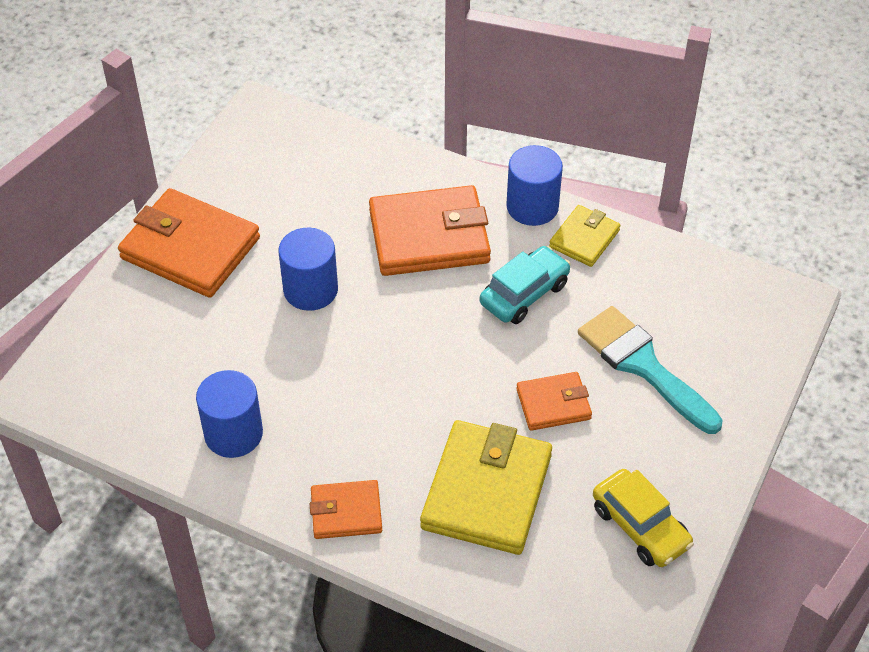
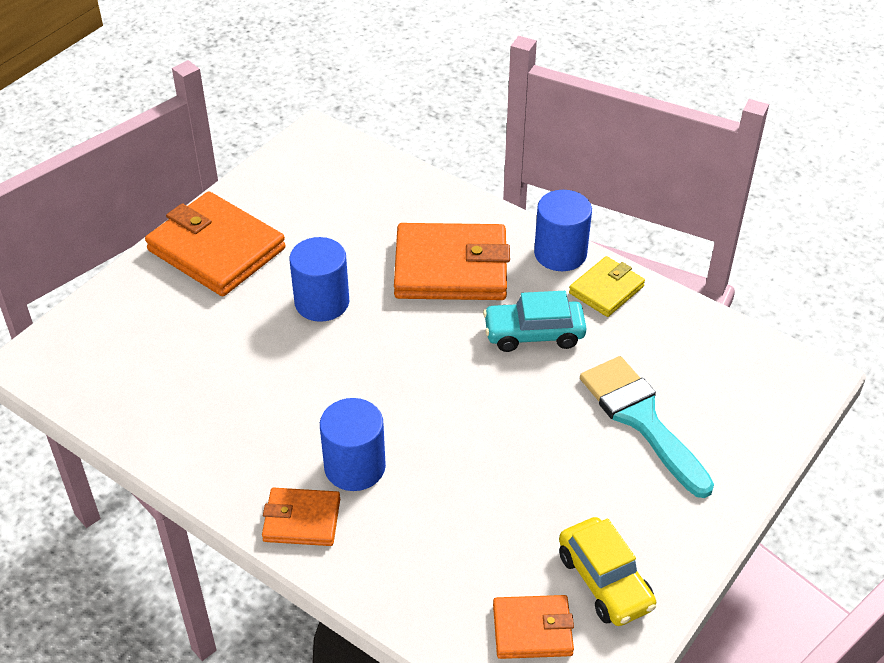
camera: 10 degrees right, 5 degrees down
blue cylinder [196,370,263,458] -> blue cylinder moved to [320,398,386,491]
yellow wallet [420,420,552,555] -> none
turquoise car [480,246,571,324] -> turquoise car turned 150 degrees counterclockwise [483,291,587,352]
orange wallet [516,372,592,431] -> orange wallet moved to [493,595,574,659]

